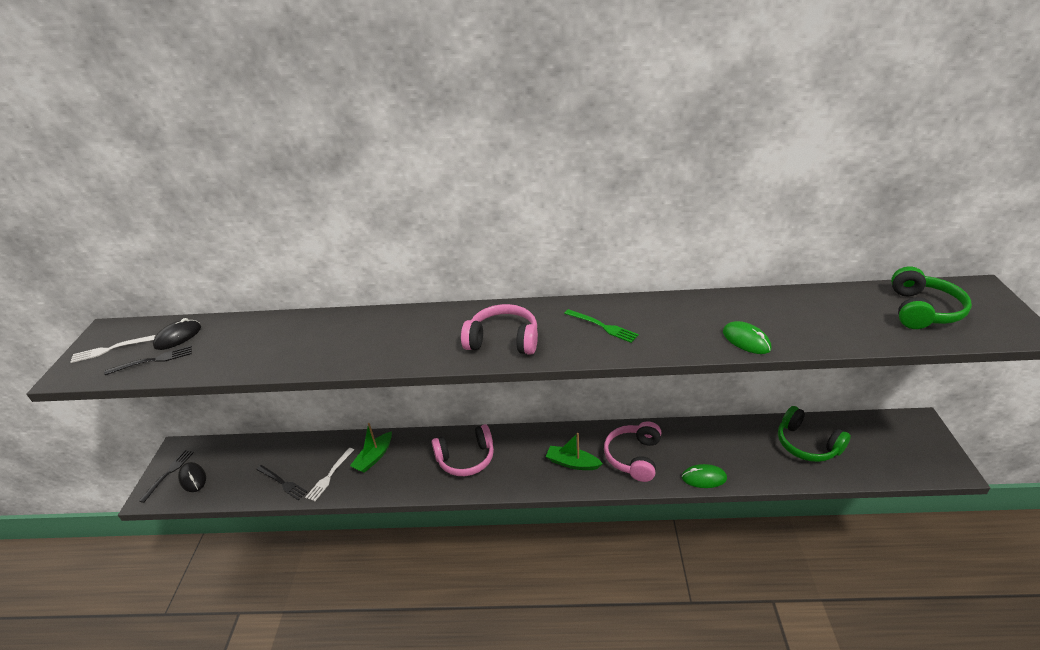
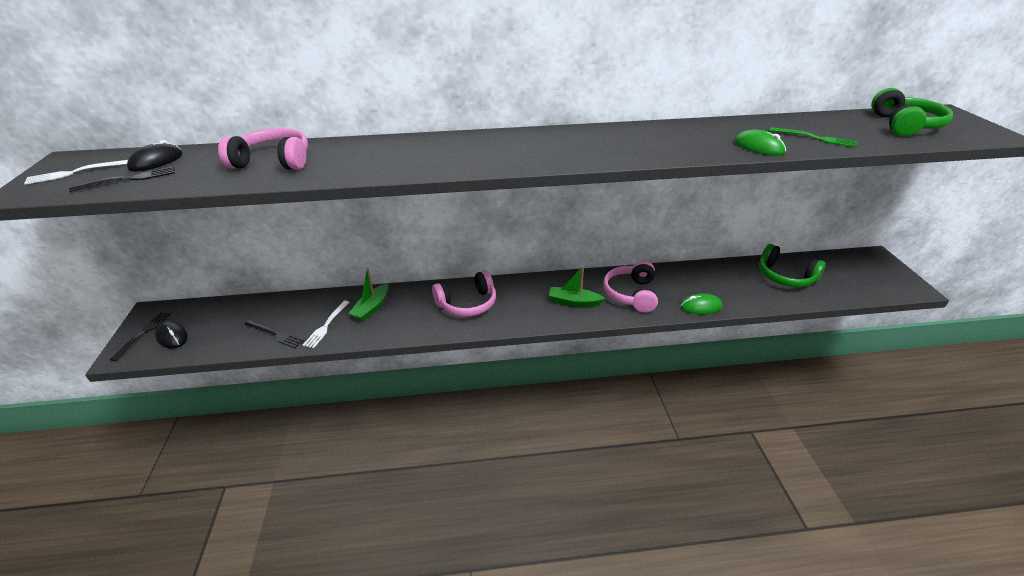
camera: 10 degrees left, 0 degrees up
pink headphones [461,304,538,355] -> pink headphones moved to [218,128,308,170]
green fork [564,309,639,343] -> green fork moved to [769,127,858,148]

